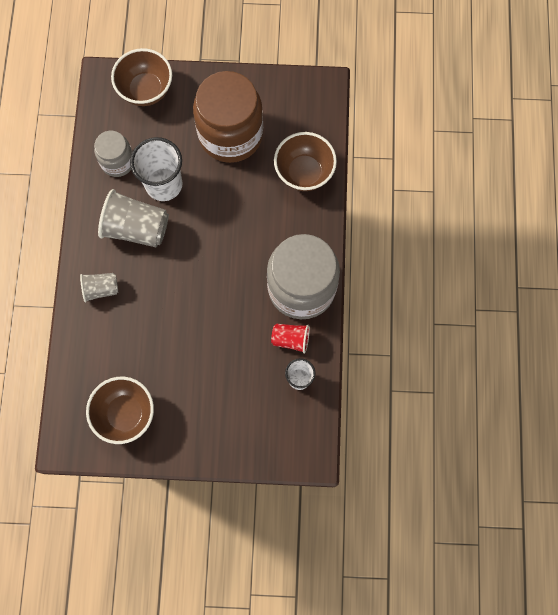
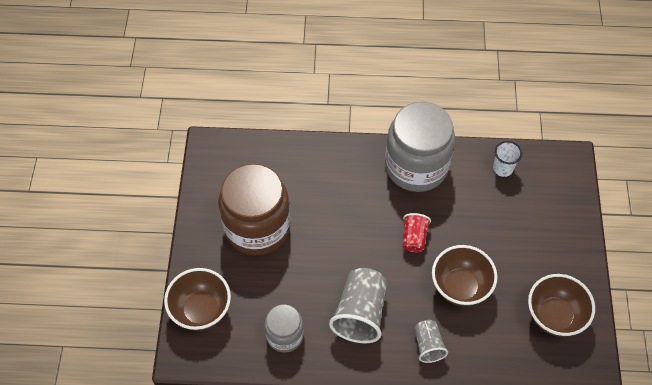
camera: 90 degrees left, 15 degrees down
white cup [130,137,182,201] -> none
red cup [271,323,310,353] -> red cup moved to [402,213,431,253]
brown bowl [274,132,337,191] -> brown bowl moved to [432,245,497,306]

